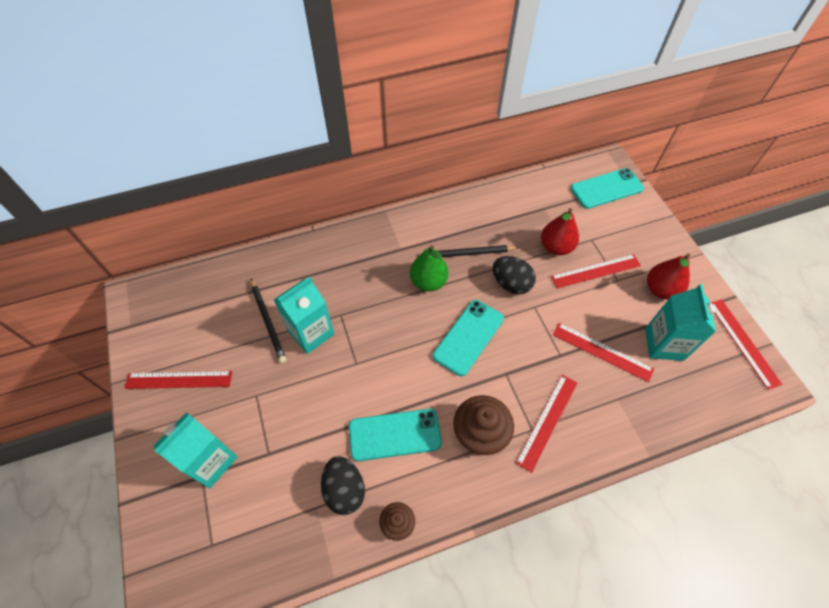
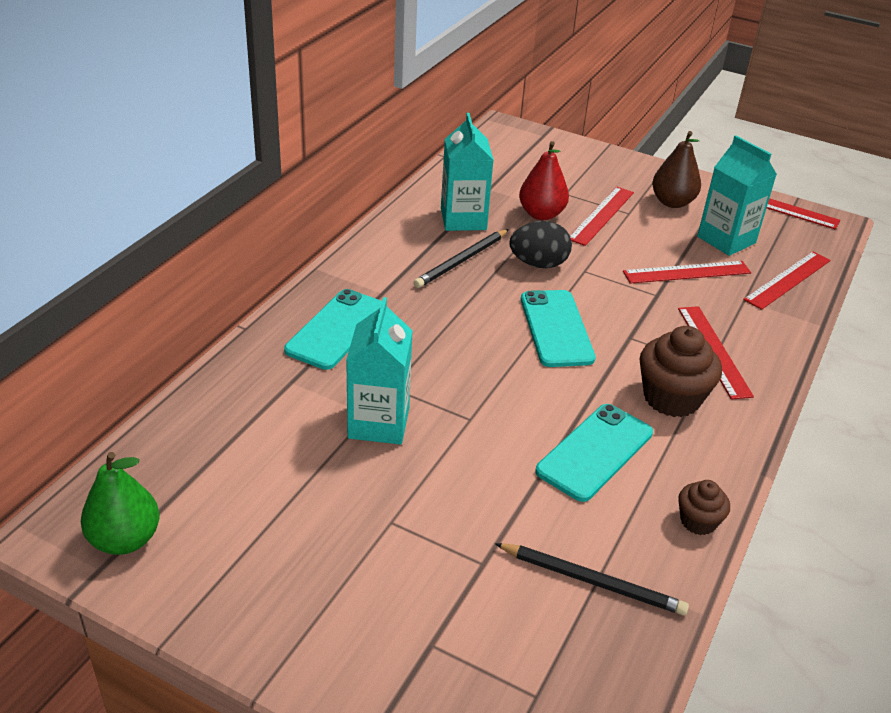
camera: 45 degrees left, 20 degrees down
red ruler [125,371,232,389] -> red ruler moved to [743,251,830,310]
turquoise carton [153,412,238,488] -> turquoise carton moved to [441,113,494,231]
black pencil [251,278,286,363] -> black pencil moved to [495,543,689,615]
black egg [321,456,365,515] -> none
green pear [410,245,448,291] -> green pear moved to [81,452,160,555]
turquoise phone [571,168,644,209] -> turquoise phone moved to [284,289,382,370]
red pear [647,254,690,300] -> brown pear [652,131,701,208]

